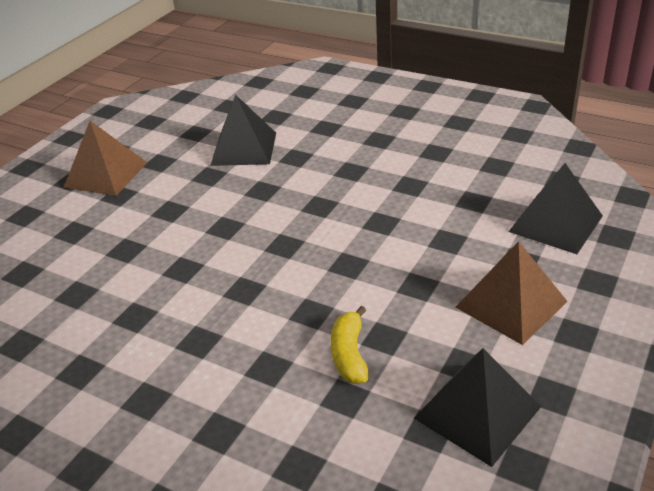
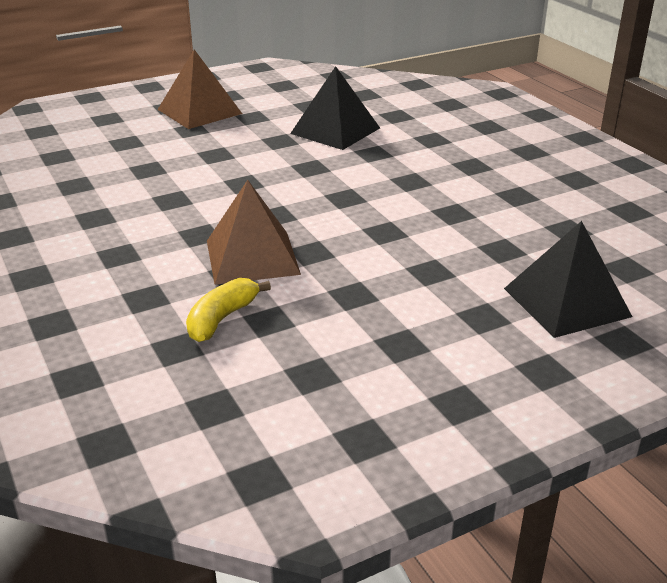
camera: 30 degrees right, 5 degrees down
black pyramid [414,348,541,467] -> none
brown pyramid [456,241,568,345] -> brown pyramid moved to [207,180,301,285]

